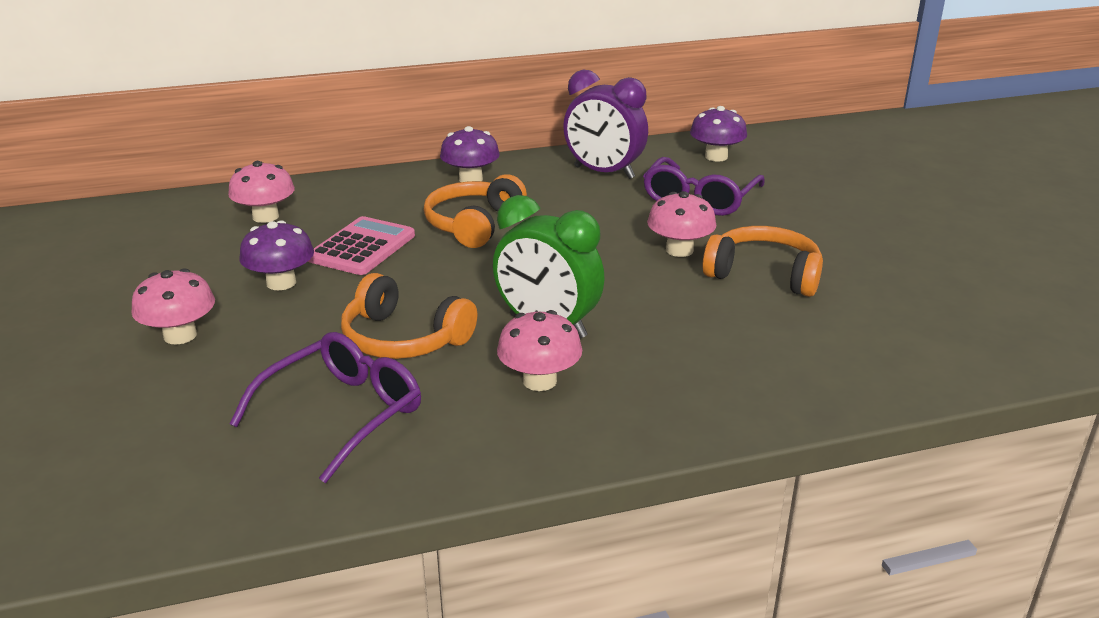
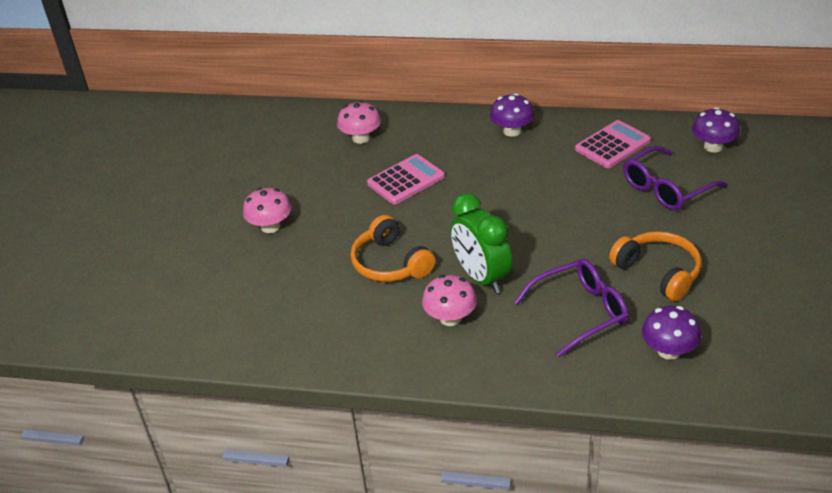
camera: 30 degrees right, 10 degrees up
purple glasses [230,332,421,483] -> purple glasses moved to [514,259,629,357]
purple mushroom [239,220,314,290] -> purple mushroom moved to [642,306,701,360]
orange headphones [424,174,527,248] -> none
purple clock [563,70,648,179] -> pink calculator [575,120,651,168]
pink mushroom [647,191,716,257] -> none

